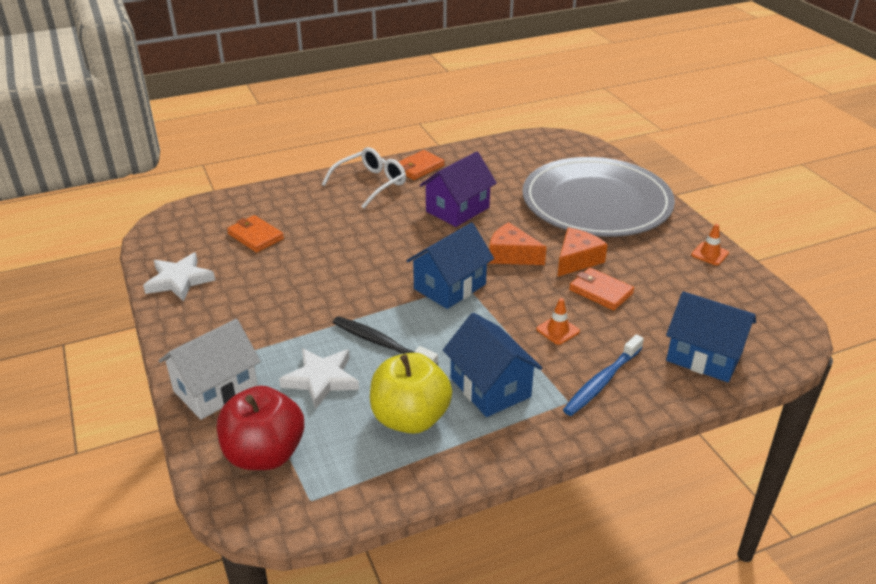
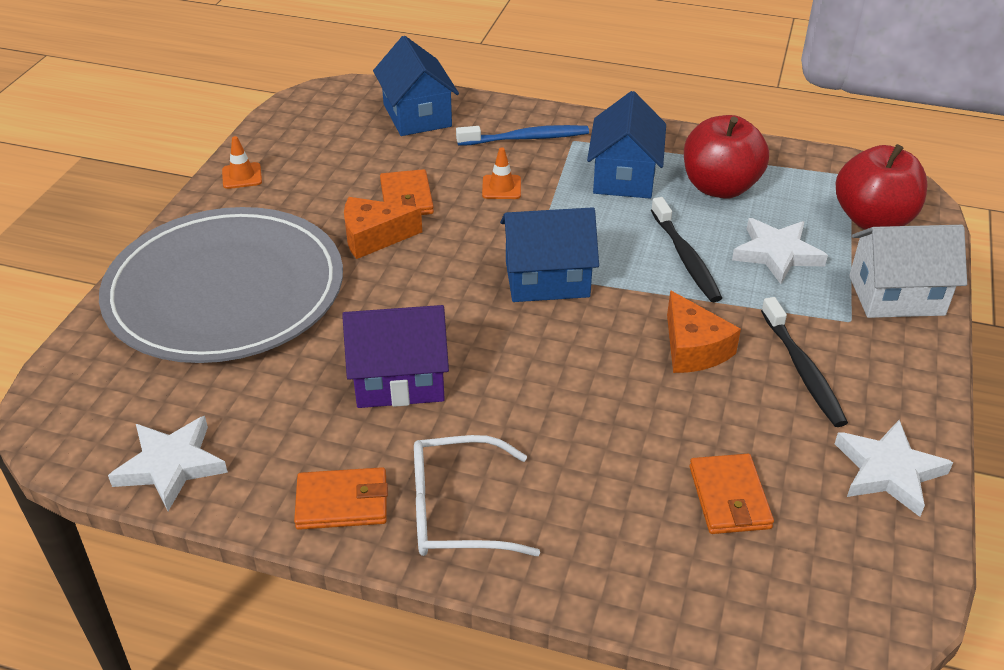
camera: 140 degrees left, 5 degrees up
yellow apple [370,353,452,434] -> red apple [684,115,769,199]
orange cheese [489,222,547,265] -> orange cheese moved to [667,290,741,373]
none -> white star [108,416,228,511]
none -> black toothbrush [761,297,848,427]

